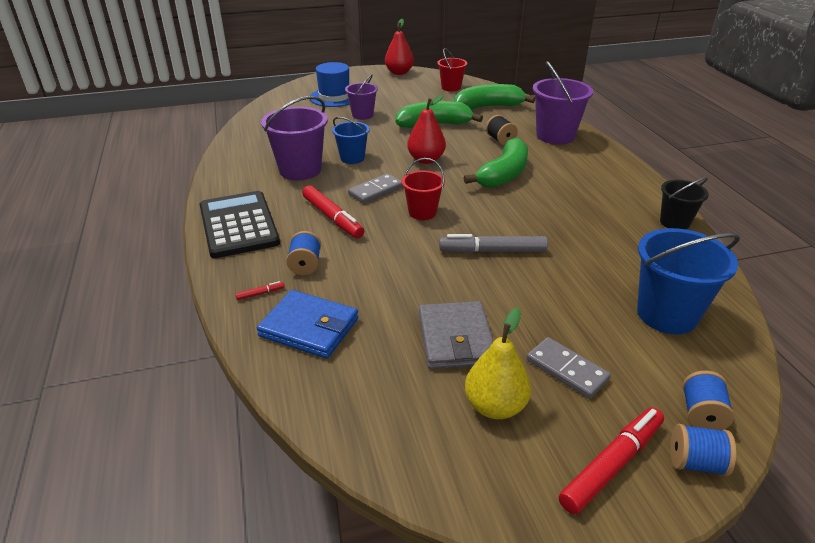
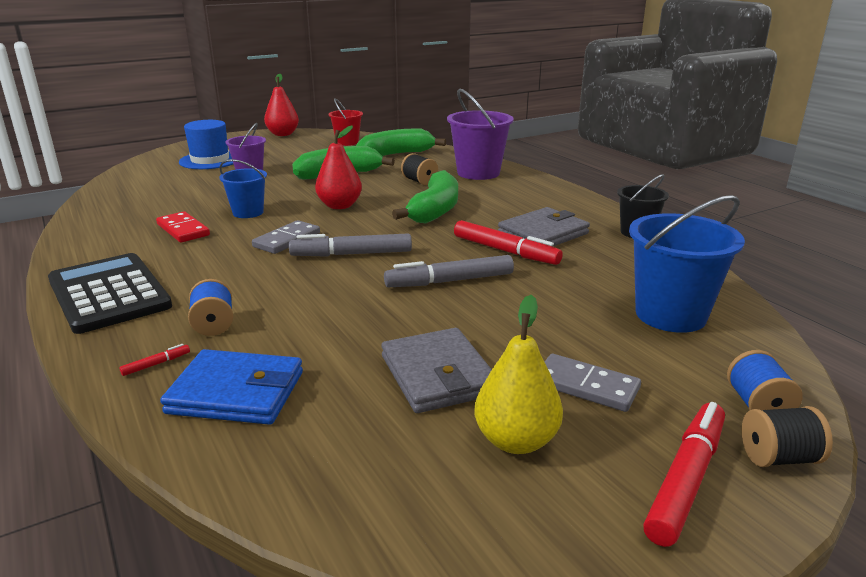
camera: 15 degrees left, 10 degrees down
purple bucket [261,96,328,180] -> red domino [156,211,210,242]
red marker [302,185,364,238] -> red marker moved to [454,220,563,265]
red bucket [402,158,445,220] -> grey marker [289,234,412,257]
blue spool [670,424,736,476] -> black spool [742,406,833,467]
none -> grey wallet [498,207,590,247]

